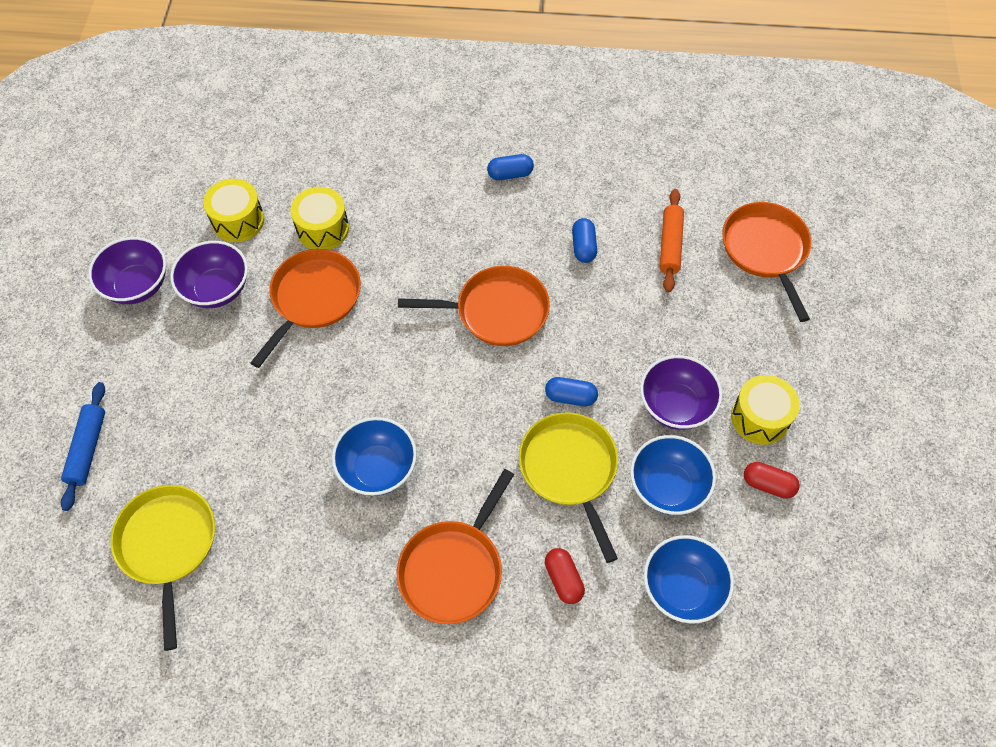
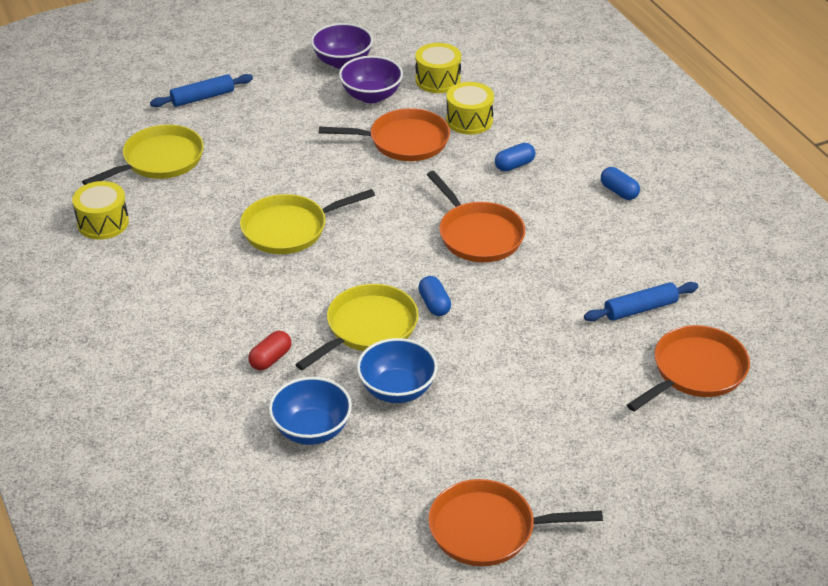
camera: 60 degrees right, 20 degrees down
blue bowl [332,417,417,496] -> yellow pan [240,189,375,254]
orange pan [397,469,514,624] -> orange pan moved to [428,479,603,566]
blue capsule [572,218,597,263] -> blue capsule moved to [495,143,536,172]
purple bowl [640,355,722,430] -> none
orange rolling pin [660,189,684,293] -> blue rolling pin [584,282,698,321]
yellow drum [731,375,800,445] -> yellow drum moved to [72,181,129,239]
red capsule [744,462,800,499] -> none

